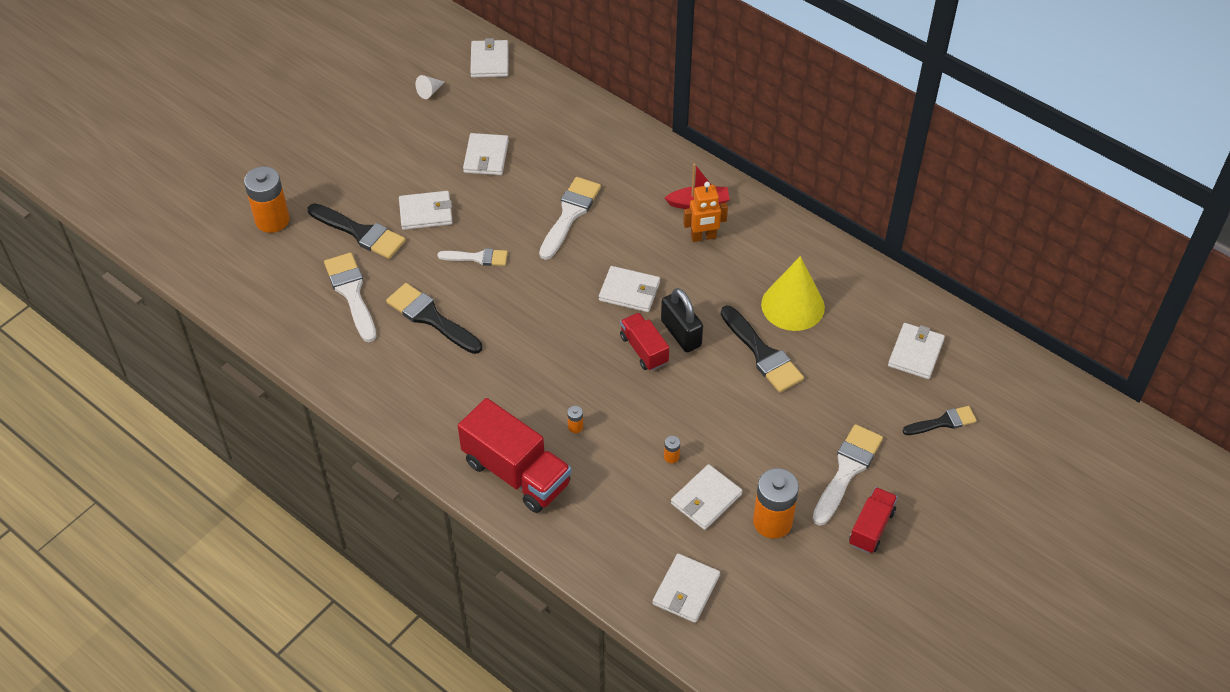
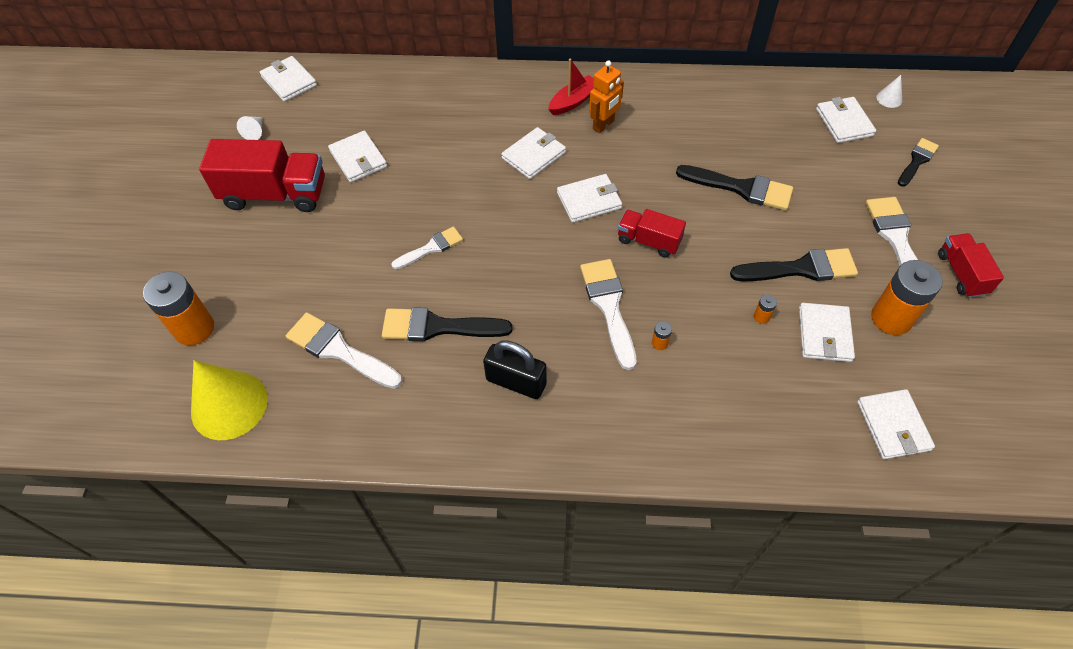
camera: 35 degrees left, 5 degrees up
black brush [308,203,406,259] -> black brush moved to [730,248,858,281]
white wallet [399,191,453,230] -> white wallet moved to [501,127,566,179]
red truck [458,398,572,513] -> red truck moved to [199,139,325,212]
white brush [539,177,601,260] -> white brush moved to [580,259,637,370]
black padlock [661,288,703,352] -> black padlock moved to [483,341,547,399]
yellow cone [761,256,825,331] -> yellow cone moved to [191,360,268,440]
none -> white cone [877,75,902,108]

